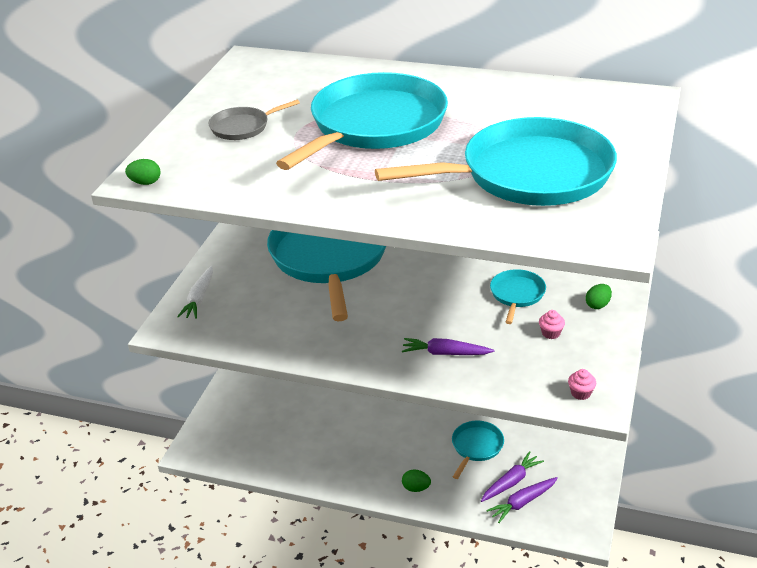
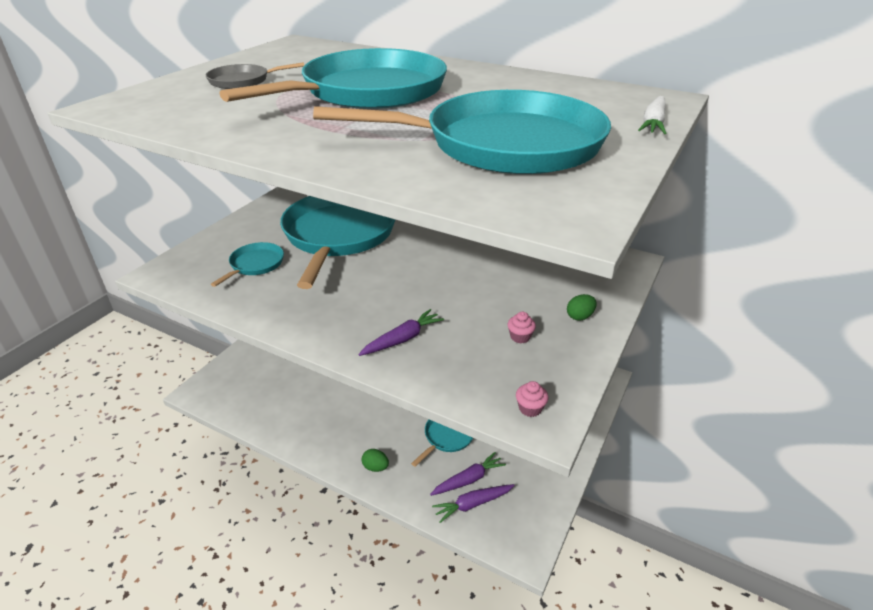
camera: 10 degrees right, 0 degrees up
green egg [125,159,160,185] -> none
white carrot [177,266,213,319] -> white carrot moved to [638,96,666,134]
purple carrot [402,338,494,355] -> purple carrot turned 120 degrees clockwise [359,309,444,356]
turquoise pan [490,269,546,324] -> turquoise pan moved to [211,242,284,287]

